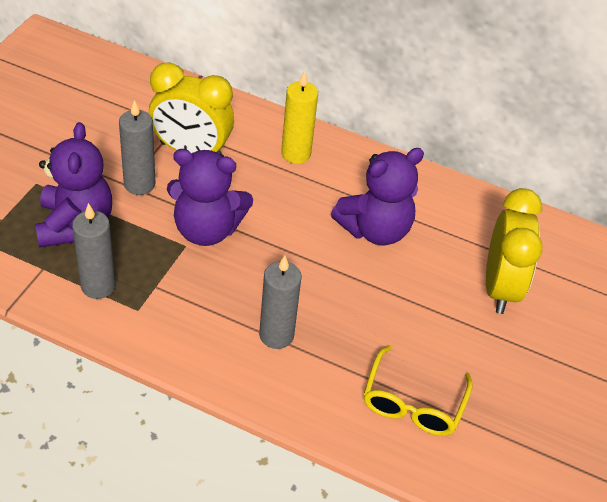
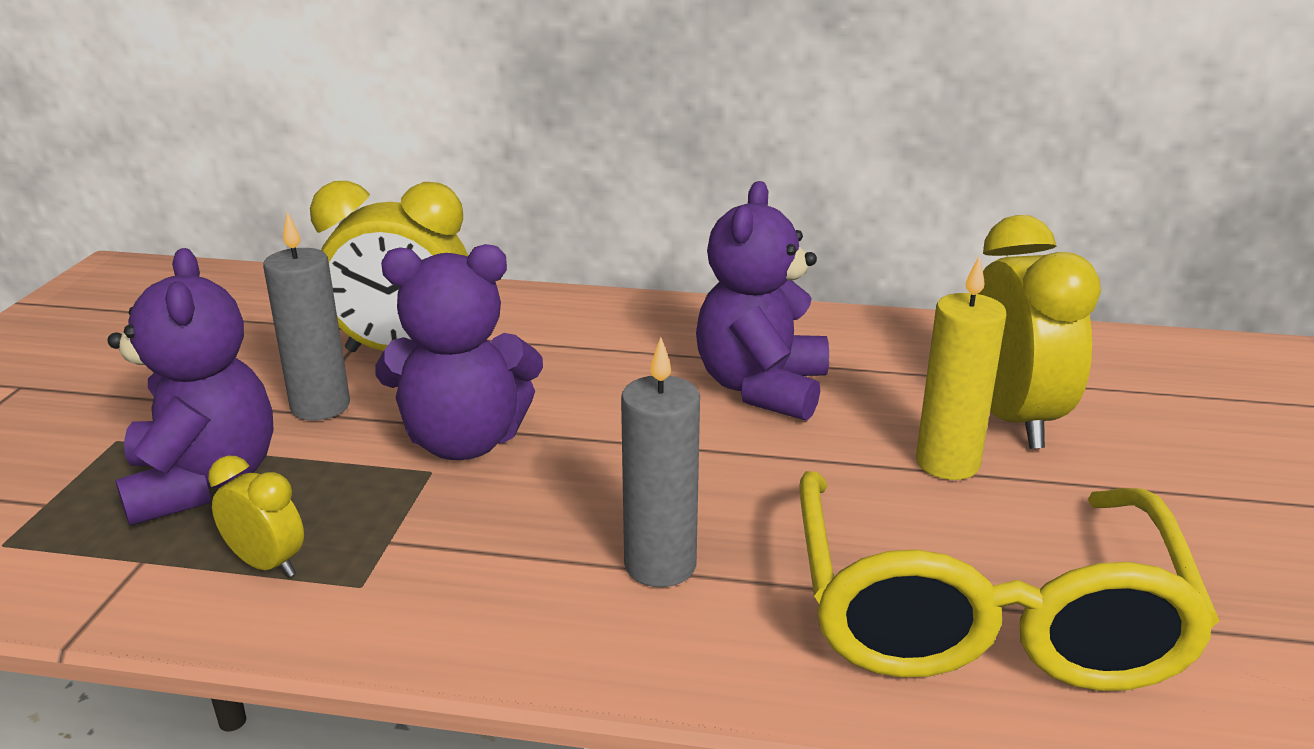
camera: 10 degrees left, 20 degrees down
grey candle [72,203,116,299] -> yellow clock [208,456,304,577]
yellow candle [281,71,318,164] -> yellow candle moved to [916,255,1006,480]
purple teddy bear [331,148,424,245] -> purple teddy bear turned 150 degrees clockwise [696,181,829,421]
yellow glasses [364,345,473,436] -> yellow glasses [799,471,1220,691], size x1.76

